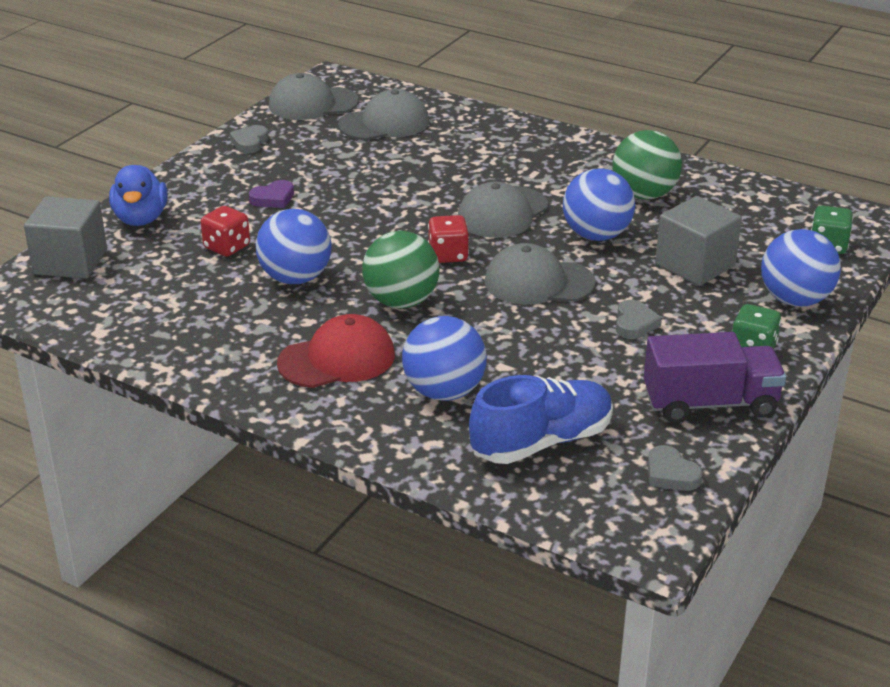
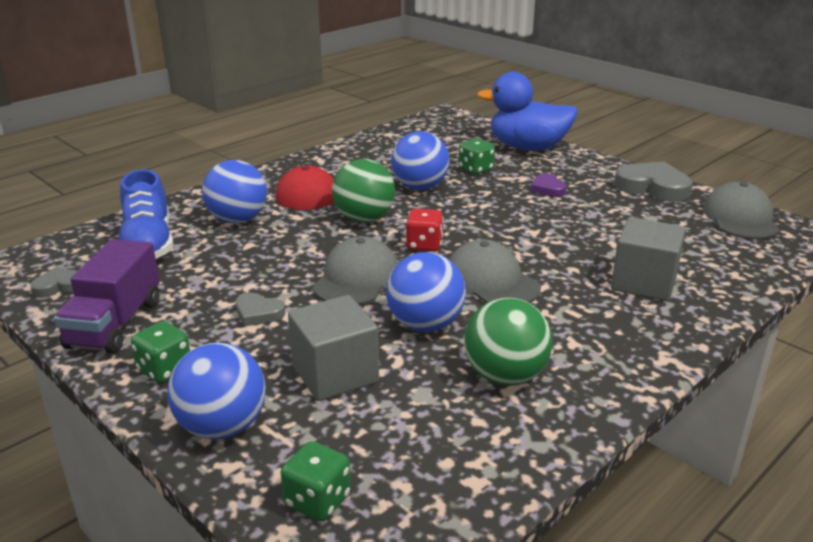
camera: 105 degrees right, 5 degrees down
grey cube [24,196,107,279] -> grey cube moved to [611,217,686,301]
blue duck [109,165,168,226] -> blue duck [477,72,578,150], size x1.50
red dice [201,206,250,257] -> green dice [459,138,495,175]
grey heart [230,125,269,153] -> grey heart [614,162,693,202], size x1.88
grey cap [338,89,429,140] -> none

